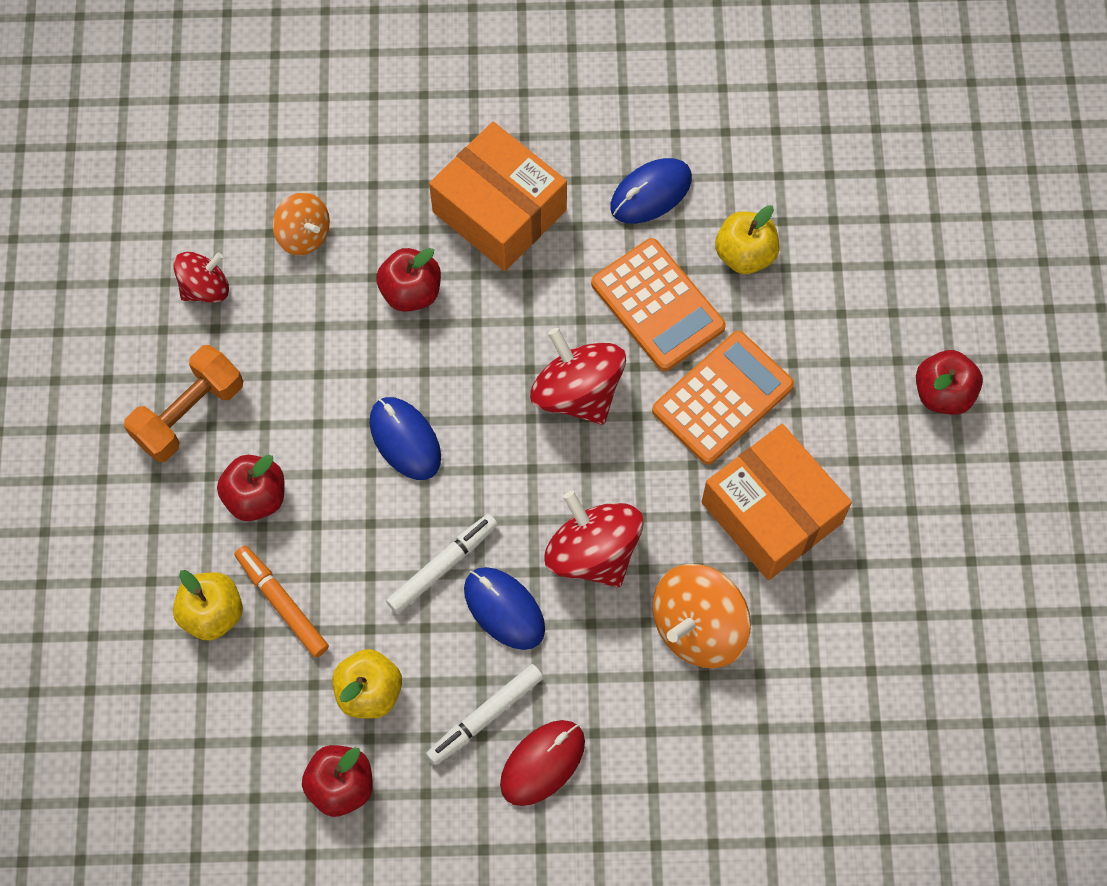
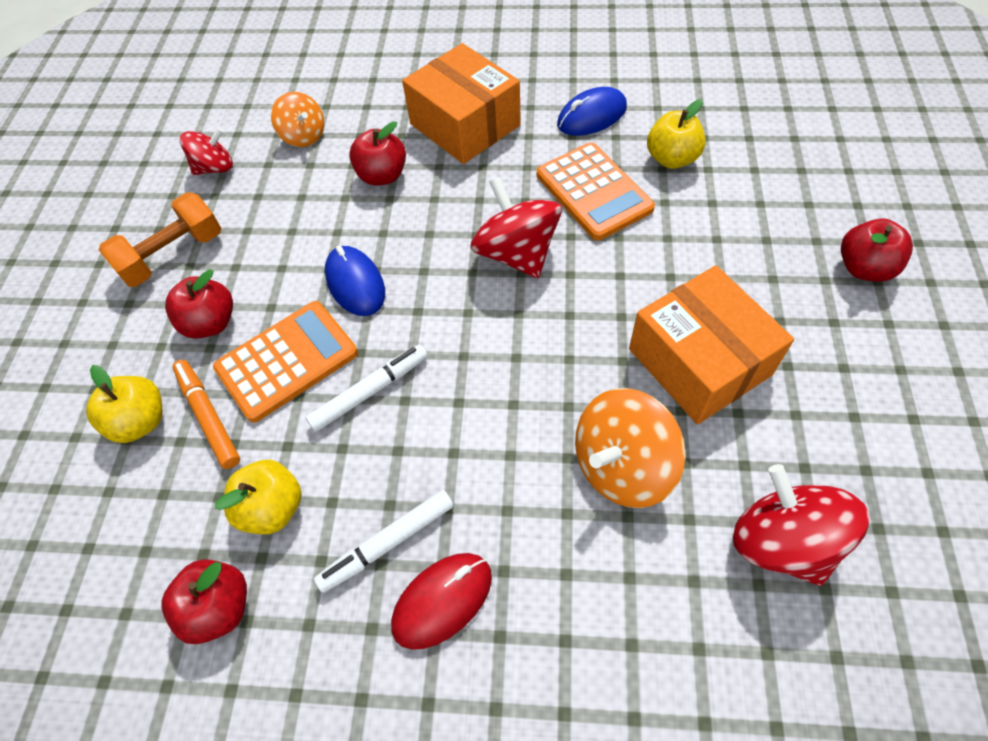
camera: 10 degrees right, 10 degrees down
blue mouse [464,567,545,650] -> none
red spinning top [544,491,643,587] -> red spinning top moved to [733,464,869,586]
orange calculator [652,331,794,465] -> orange calculator moved to [213,301,358,423]

